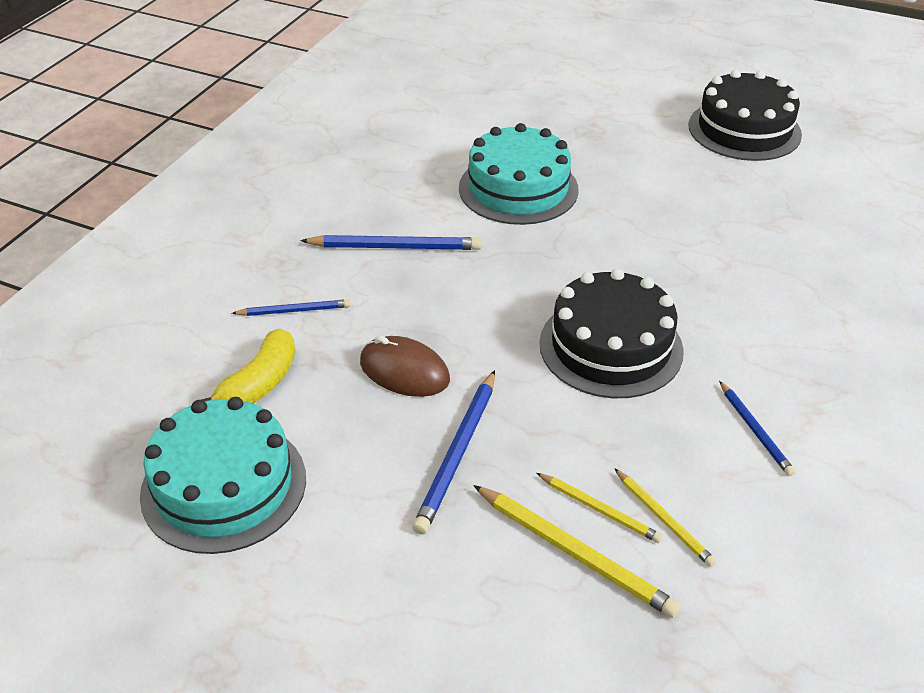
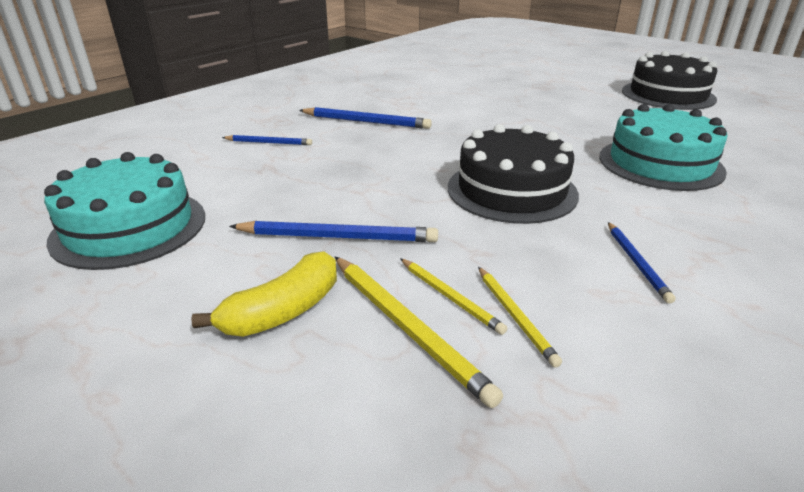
camera: 15 degrees right, 10 degrees down
yellow banana [201,329,295,404] -> yellow banana moved to [191,251,337,337]
brown mouse [360,335,450,397] -> none
blue pencil [413,370,495,535] -> blue pencil turned 120 degrees counterclockwise [229,220,438,242]
turquoise cake [459,123,578,225] -> turquoise cake moved to [599,104,727,191]

